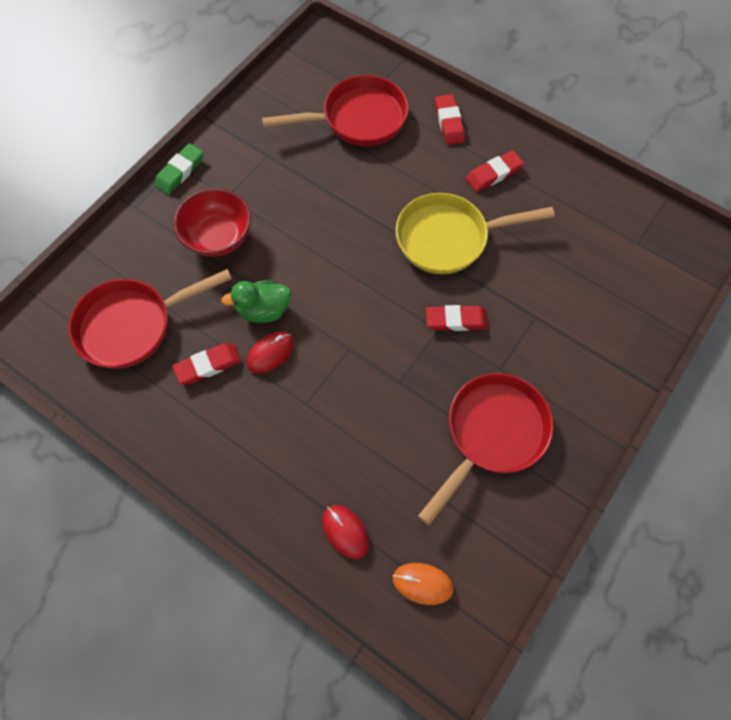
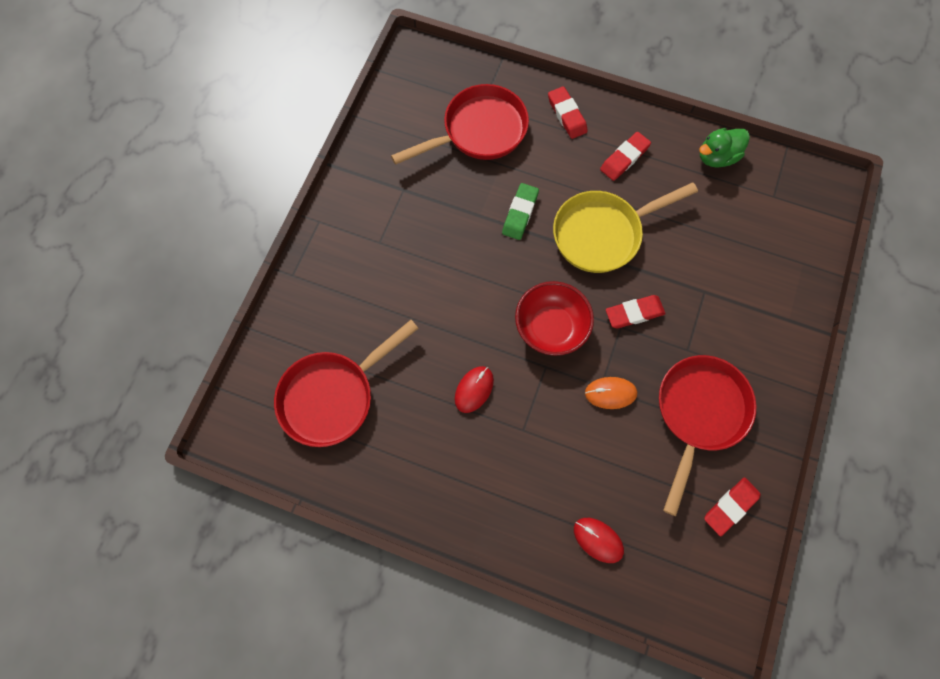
camera: 15 degrees left, 5 degrees up
green eraser [154,143,203,195] -> green eraser moved to [502,183,539,240]
red eraser [172,343,242,384] -> red eraser moved to [704,477,761,536]
red bowl [173,188,251,257] -> red bowl moved to [515,281,594,356]
green duck [221,280,291,323] -> green duck moved to [699,128,750,168]
orange mouse [393,563,453,605] -> orange mouse moved to [585,377,637,409]

